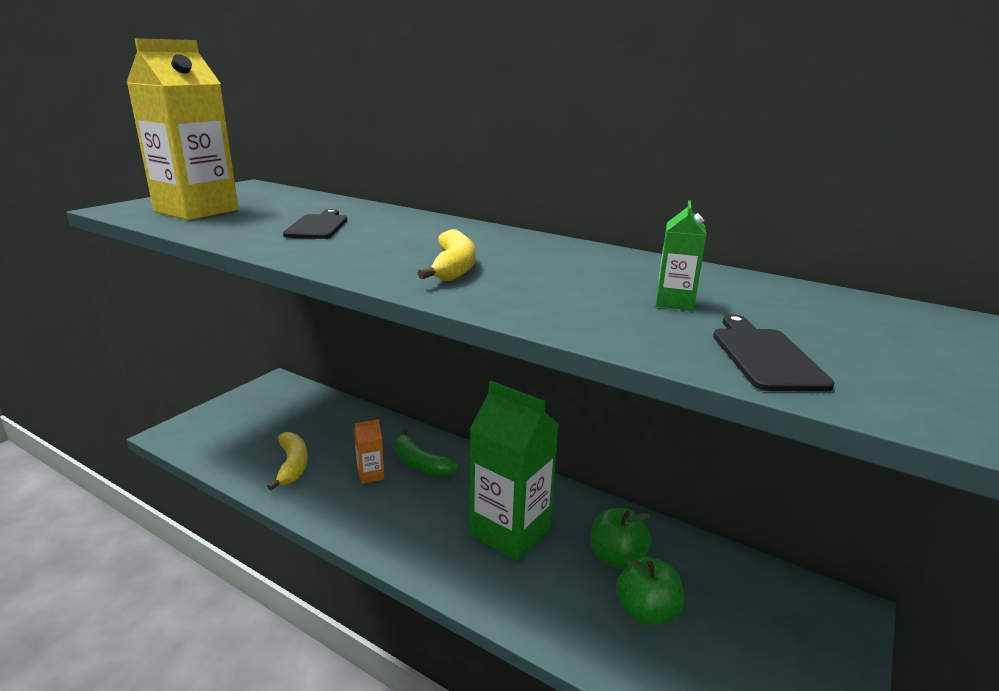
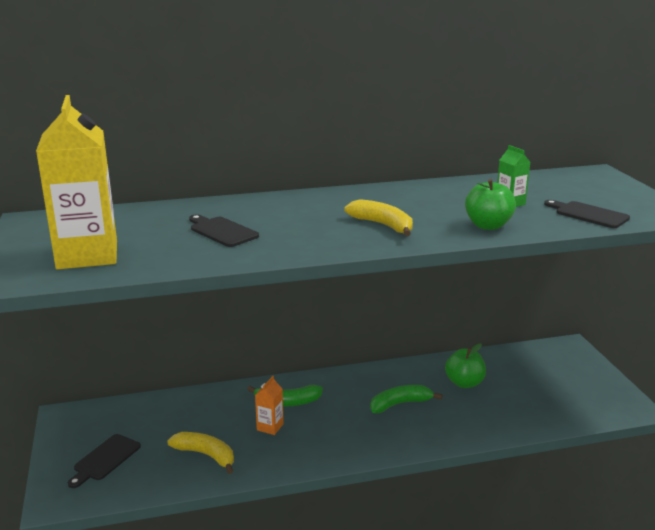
camera: 45 degrees left, 0 degrees up
green carton [469,381,559,561] -> green banana [370,385,443,413]
green apple [616,557,684,625] -> green apple moved to [465,179,516,230]
none -> black cutting board [68,434,141,488]

